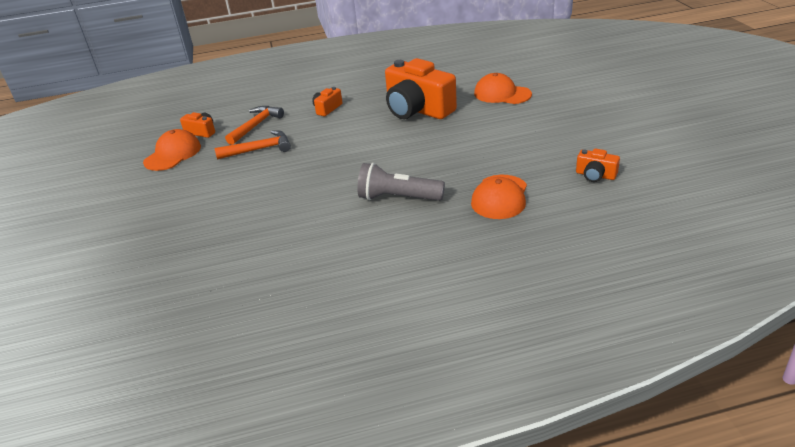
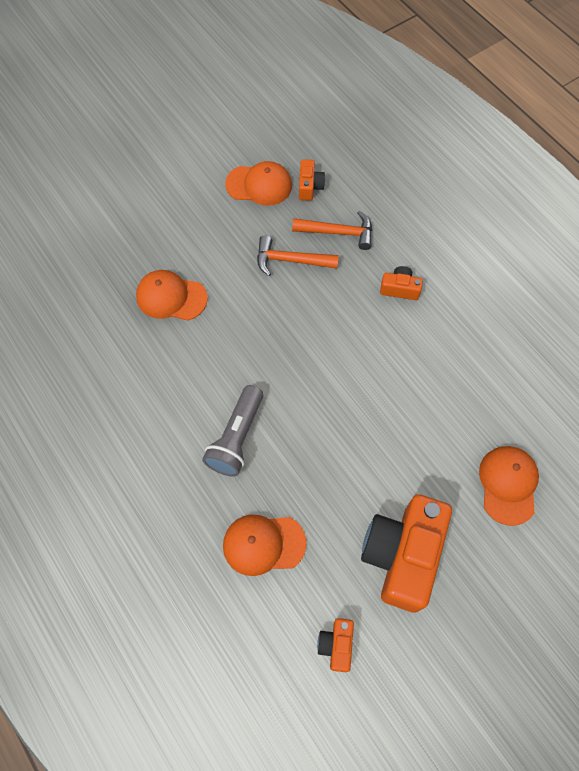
camera: 65 degrees right, 30 degrees up
orange hammer [215,130,291,159] -> orange hammer turned 135 degrees clockwise [257,235,339,276]
grey flashlight [357,163,445,201] -> grey flashlight turned 150 degrees counterclockwise [202,385,263,477]
orange camera [385,58,457,119] -> orange camera moved to [361,494,452,613]
none -> orange cap [136,270,208,321]

